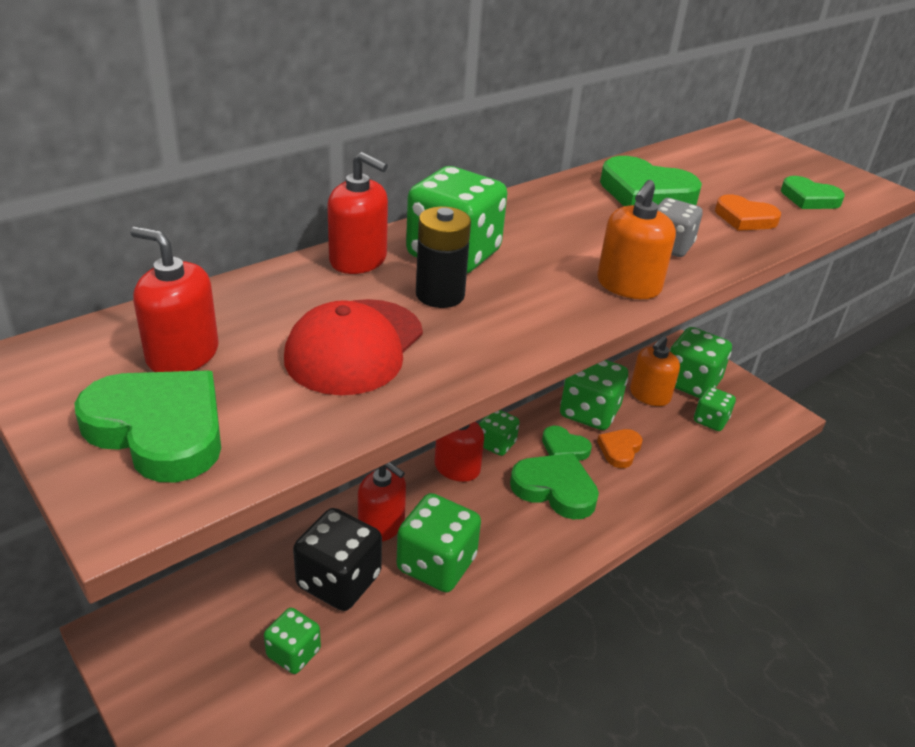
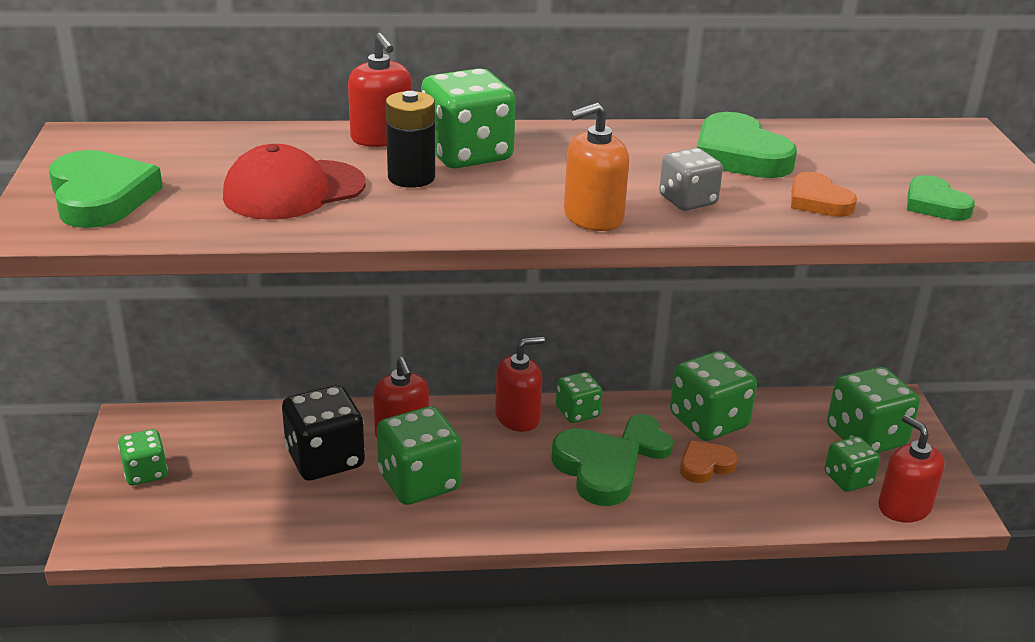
camera: 35 degrees right, 5 degrees down
red soap dispenser [130,226,218,372] -> red soap dispenser moved to [878,415,944,522]
green dice [264,608,321,674] -> green dice moved to [118,429,168,486]
orange soap dispenser [630,335,680,406] -> none

